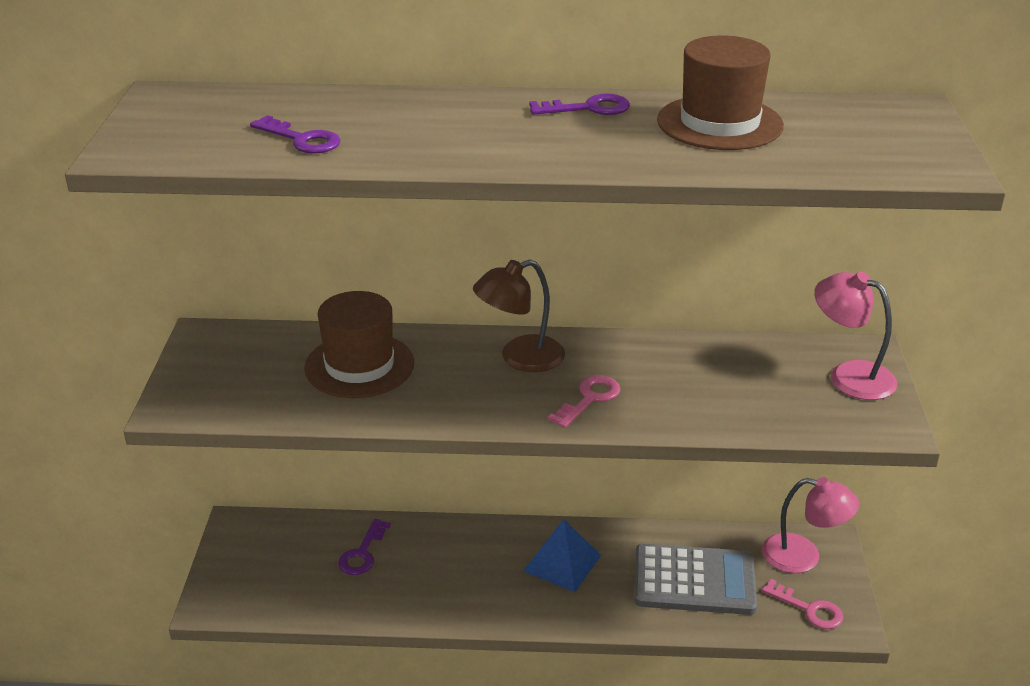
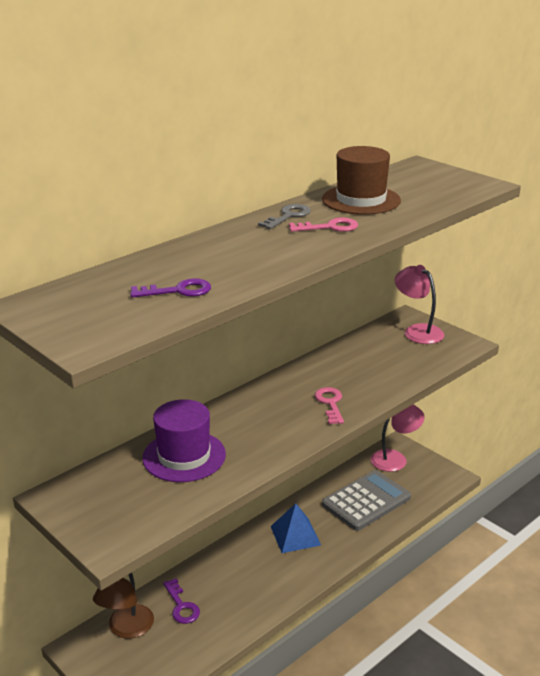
camera: 45 degrees left, 5 degrees down
brown hat [304,291,414,398] -> purple hat [142,399,226,482]
brown lamp [473,260,565,372] -> brown lamp moved to [93,573,154,639]
purple key [529,94,630,115] -> grey key [258,204,311,229]
pink key [762,579,843,629] -> pink key moved to [289,217,358,232]
pink lamp [814,272,897,400] -> pink lamp turned 60 degrees clockwise [395,265,444,344]

